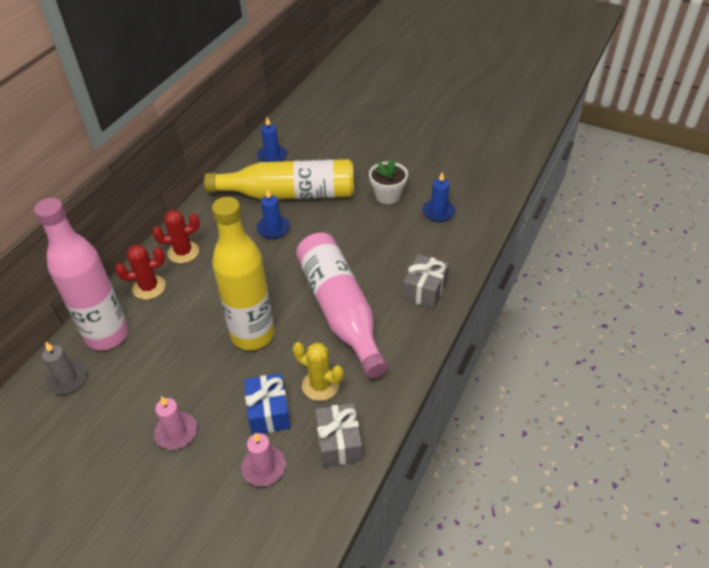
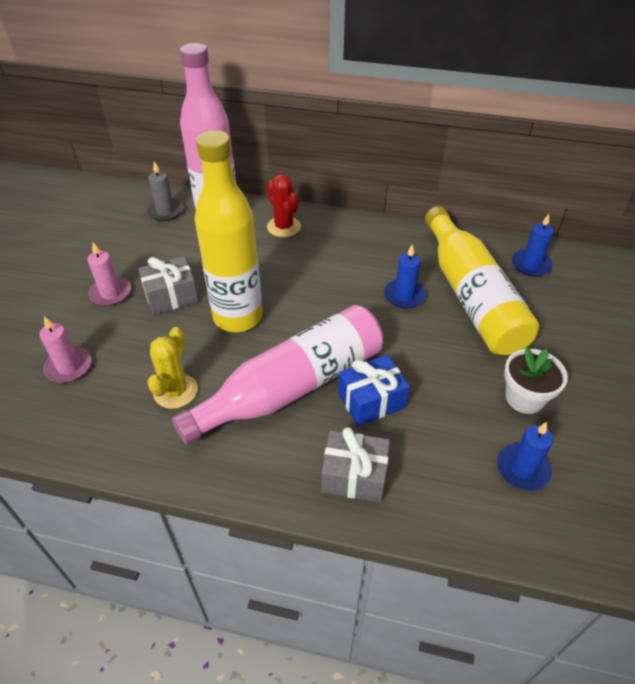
camera: 75 degrees right, 0 degrees up
red cactus [152,210,200,263] -> none
blue gift [244,373,290,435] -> blue gift moved to [338,355,410,426]
grey gift [315,403,362,467] -> grey gift moved to [138,256,199,315]

